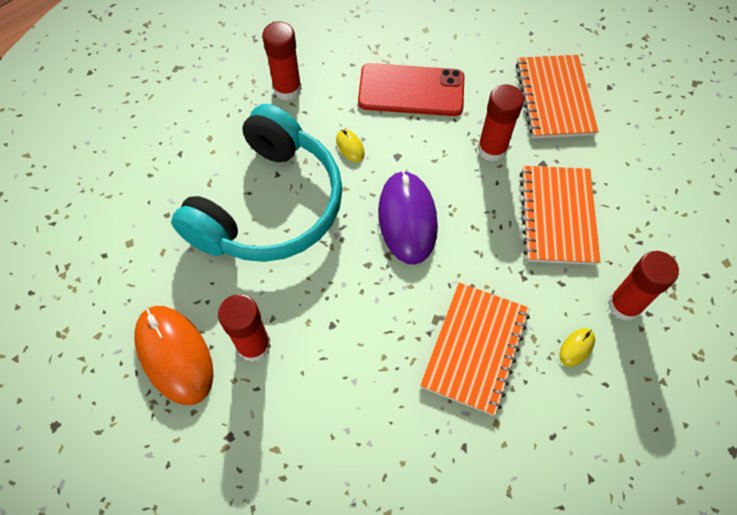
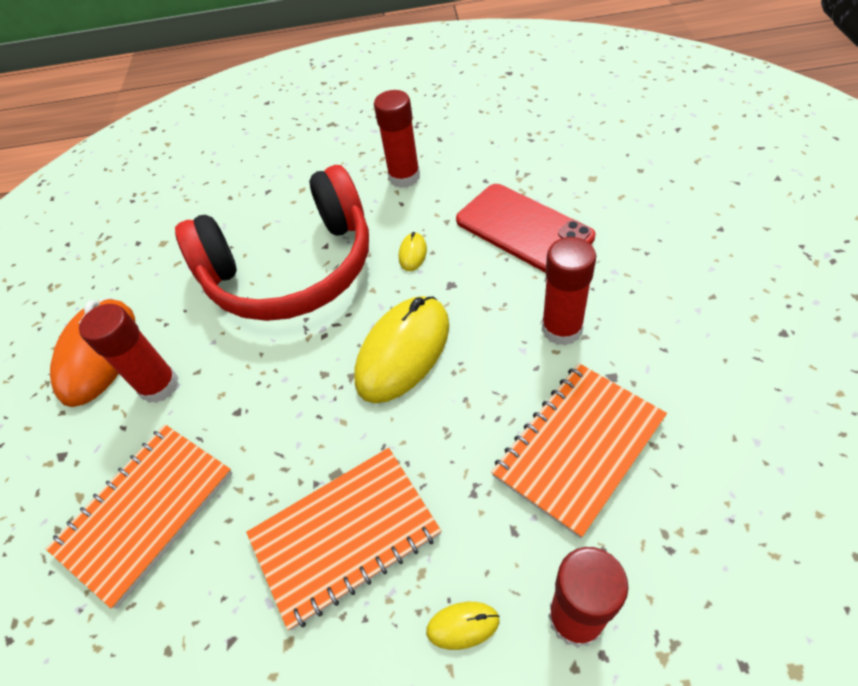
camera: 45 degrees right, 10 degrees down
turquoise headphones [171,104,343,262] -> red headphones [175,165,369,321]
purple mouse [378,170,438,265] -> yellow mouse [354,296,449,403]
orange notebook [516,55,599,139] -> orange notebook moved to [46,425,233,609]

